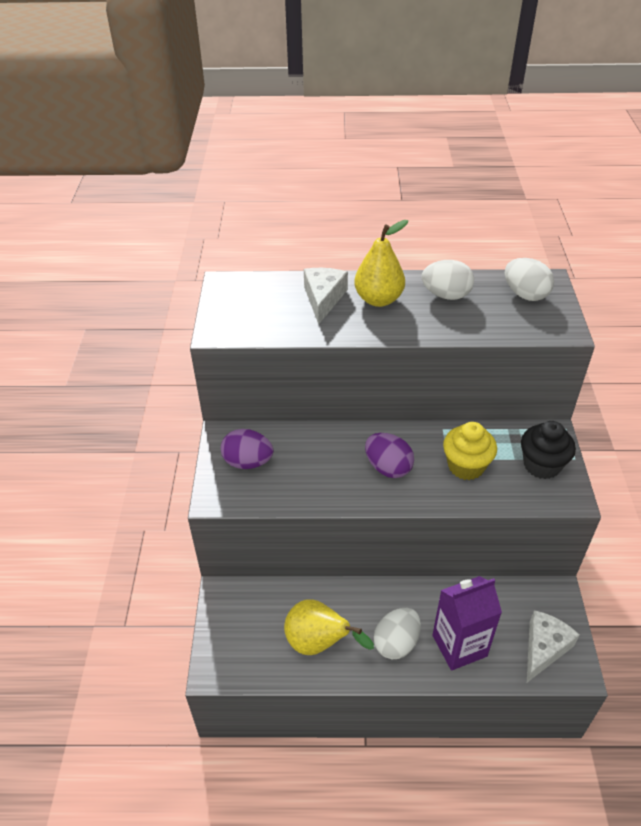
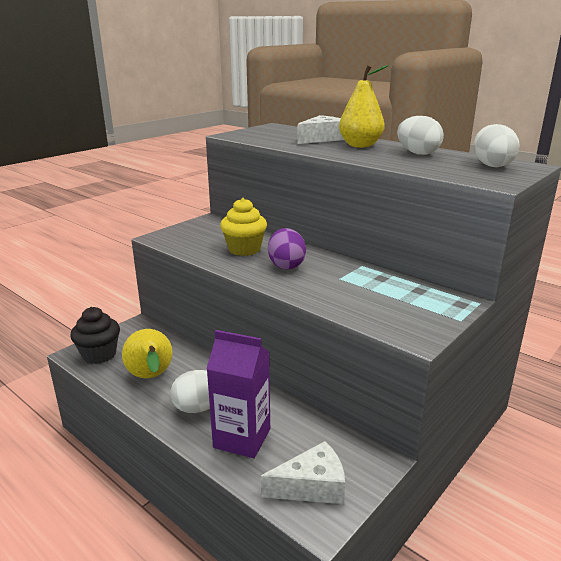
camera: 40 degrees right, 20 degrees down
purple egg [221,429,273,469] -> none
yellow cupcake [443,422,497,480] -> yellow cupcake moved to [220,198,267,256]
black cupcake [521,421,576,479] -> black cupcake moved to [70,307,120,364]

